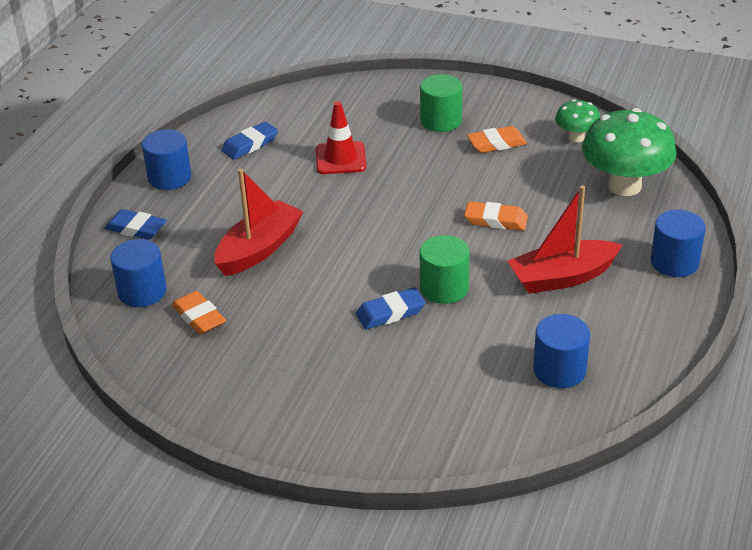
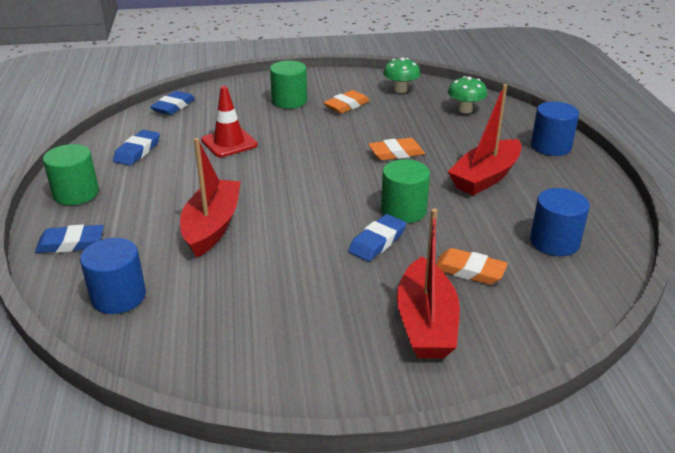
camera: 30 degrees left, 5 degrees down
blue cylinder [142,129,191,190] -> green cylinder [43,144,99,205]
orange eraser [172,291,226,335] -> orange eraser moved to [436,248,508,285]
green mushroom [582,108,677,196] -> green mushroom [448,76,487,113], size x0.52
none -> blue eraser [150,91,195,115]
none -> red boat [397,209,460,359]

